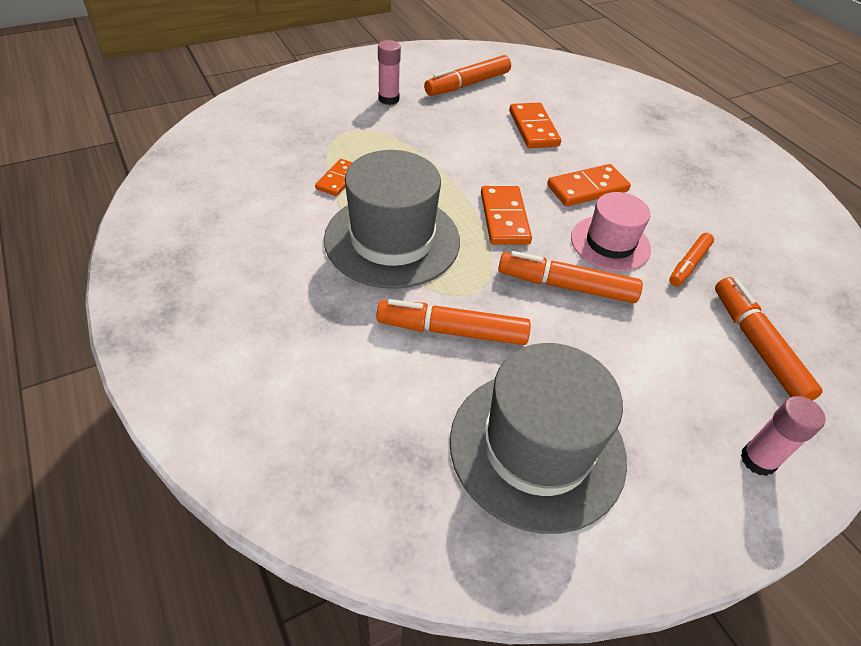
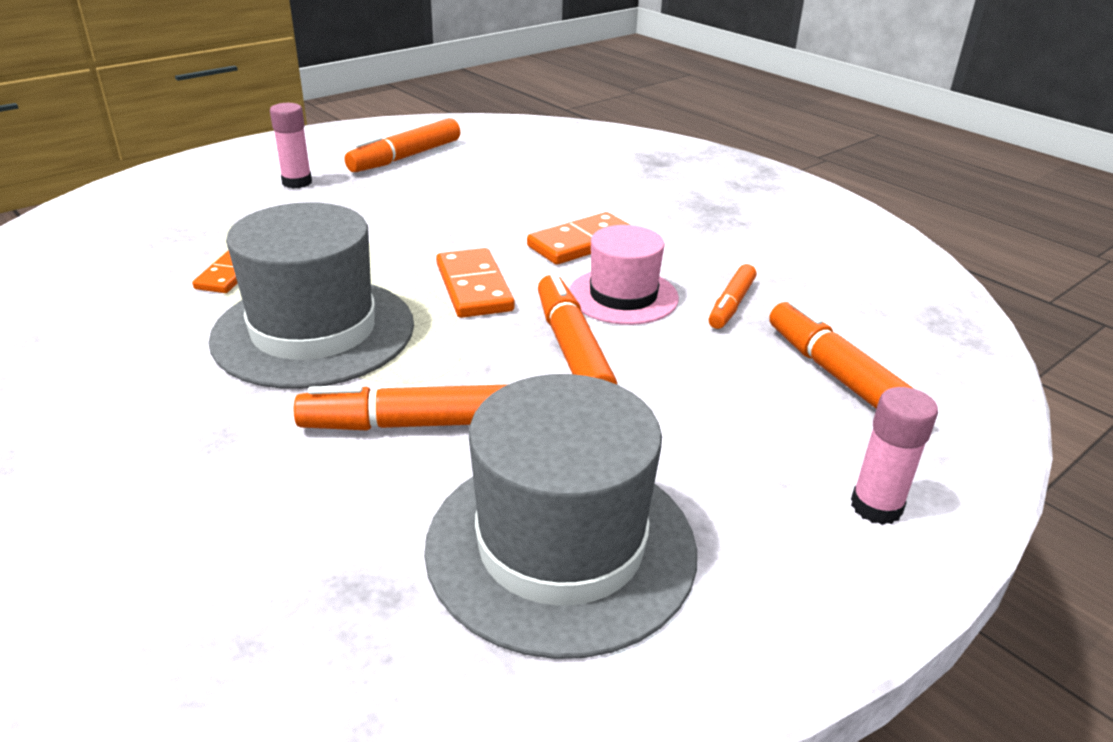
camera: 10 degrees left, 15 degrees down
orange marker [498,251,643,303] -> orange marker turned 75 degrees clockwise [538,272,617,384]
orange domino [509,103,561,148] -> none

